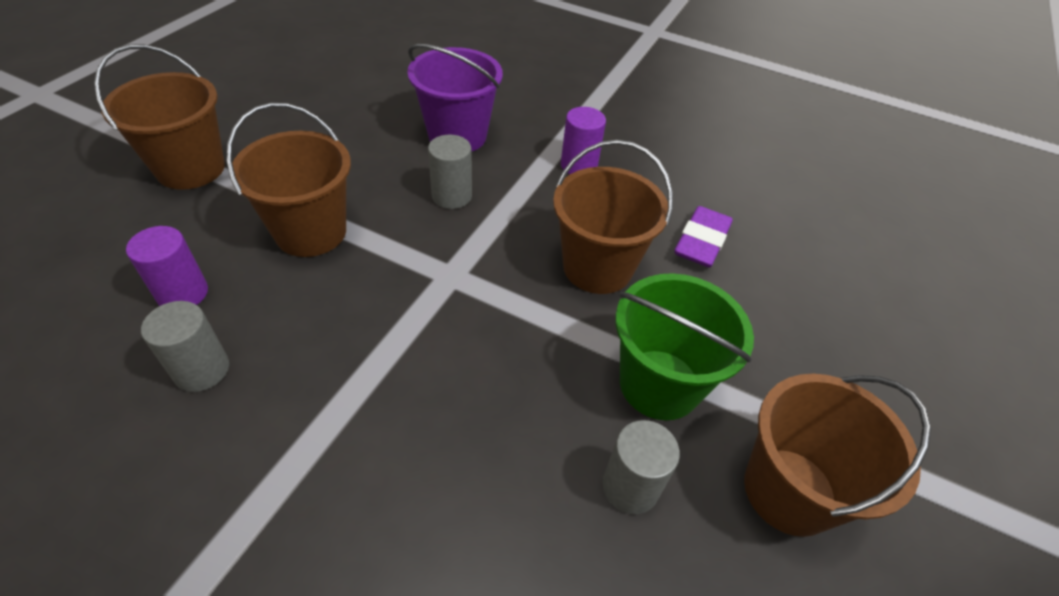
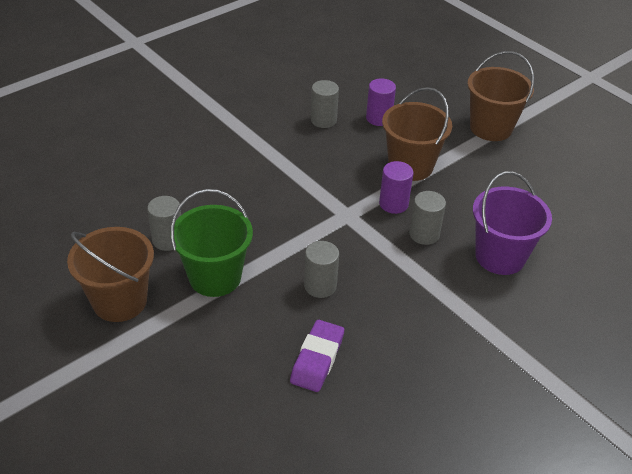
camera: 115 degrees right, 5 degrees down
brown bucket [553,140,673,294] -> grey cylinder [304,241,339,298]
purple cylinder [561,107,606,174] -> purple cylinder moved to [379,161,413,214]
purple eraser [675,206,733,267] -> purple eraser turned 60 degrees clockwise [290,320,344,392]

